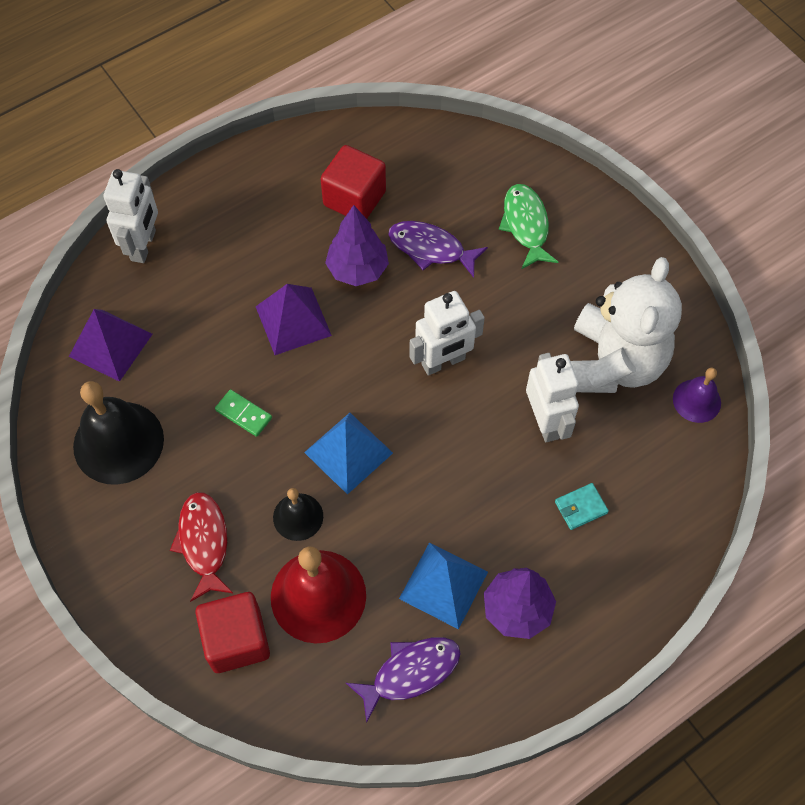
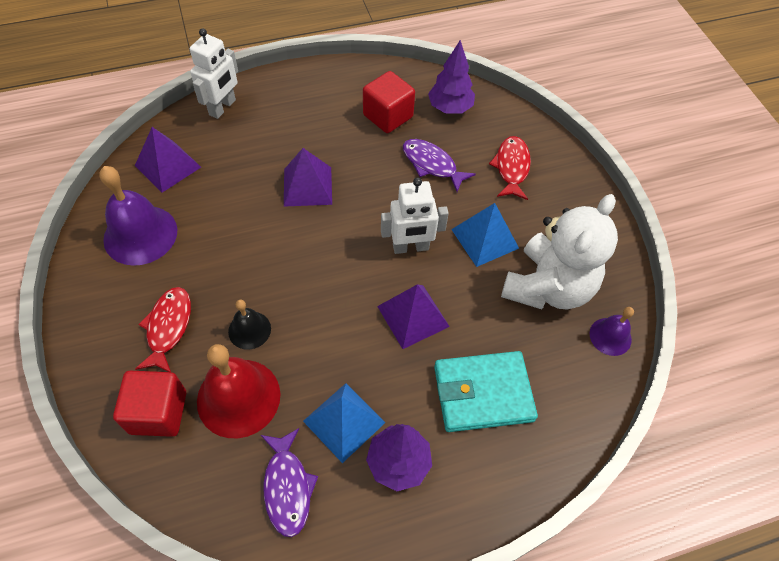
camera: 15 degrees right, 5 degrees down
black bell [73,381,164,485] -> purple bell [99,166,177,266]
green domino [215,389,272,437] -> none
blue pyramid [304,413,393,495] -> blue pyramid moved to [451,203,519,267]
purple tree [325,205,389,286] -> purple tree moved to [428,40,475,113]
purple fish [346,637,461,722] -> purple fish turned 90 degrees clockwise [261,428,318,537]
green fish [499,184,558,269] -> red fish [489,136,531,200]
white robot [526,353,579,442] -> none
turquoise wallet [555,483,609,530] -> turquoise wallet [434,351,538,432], size x2.37
none -> purple pyramid [377,284,450,349]

